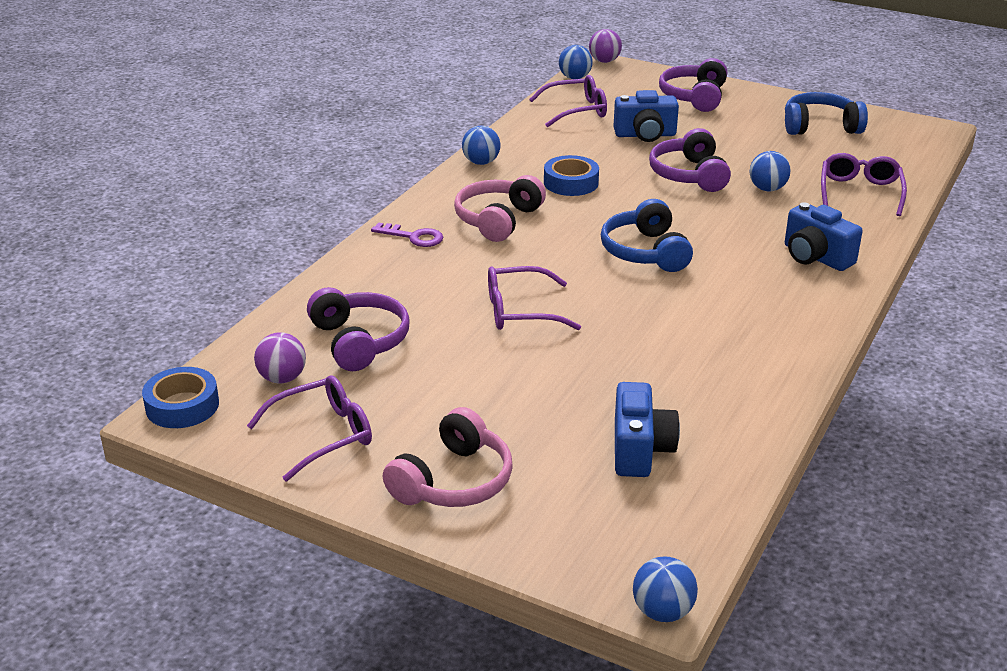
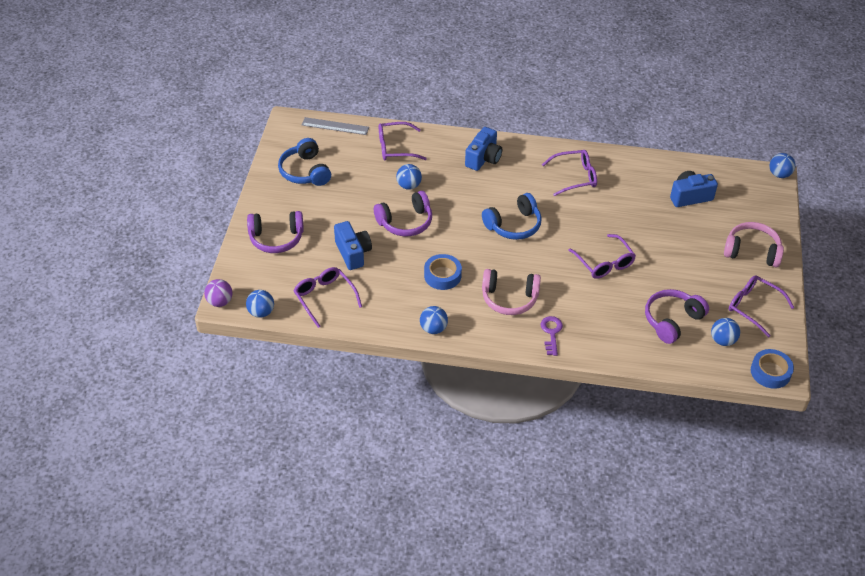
camera: 110 degrees left, 15 degrees up
purple ball [254,332,306,384] -> blue ball [711,318,740,346]
none -> grey ruler [302,117,369,135]
none -> purple glasses [542,150,597,196]

